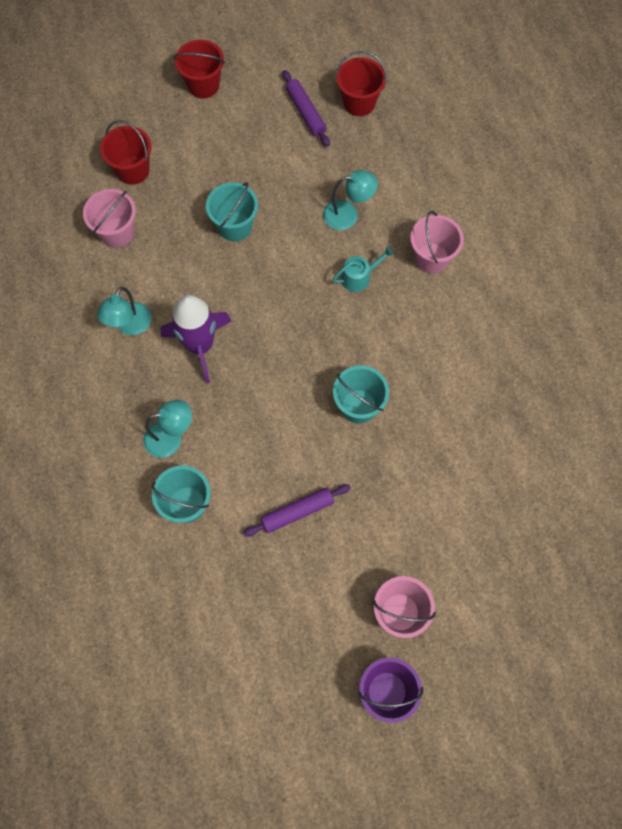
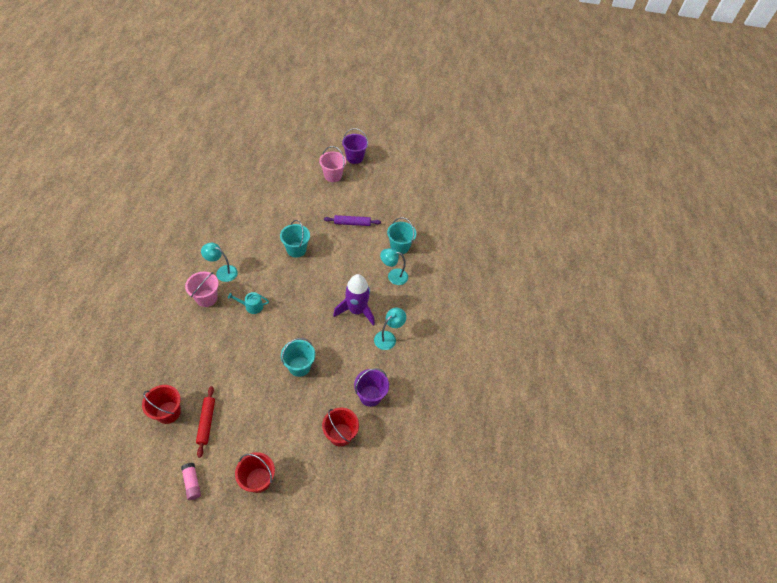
camera: 160 degrees left, 15 degrees down
pink bucket [83,189,136,248] -> purple bucket [354,368,389,407]
purple rolling pin [282,70,330,147] -> red rolling pin [196,386,215,458]
turquoise lamp [323,170,378,230] -> turquoise lamp moved to [201,243,238,282]
none -> pink glue stick [181,463,201,500]

